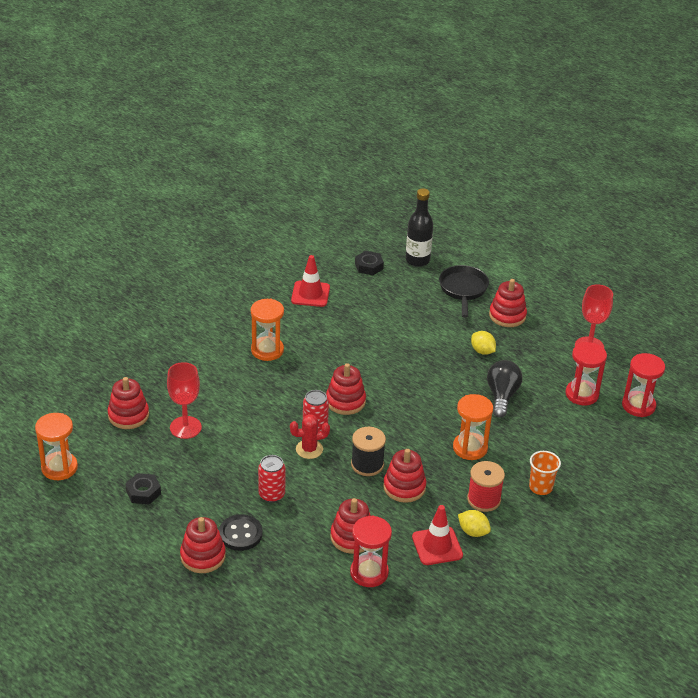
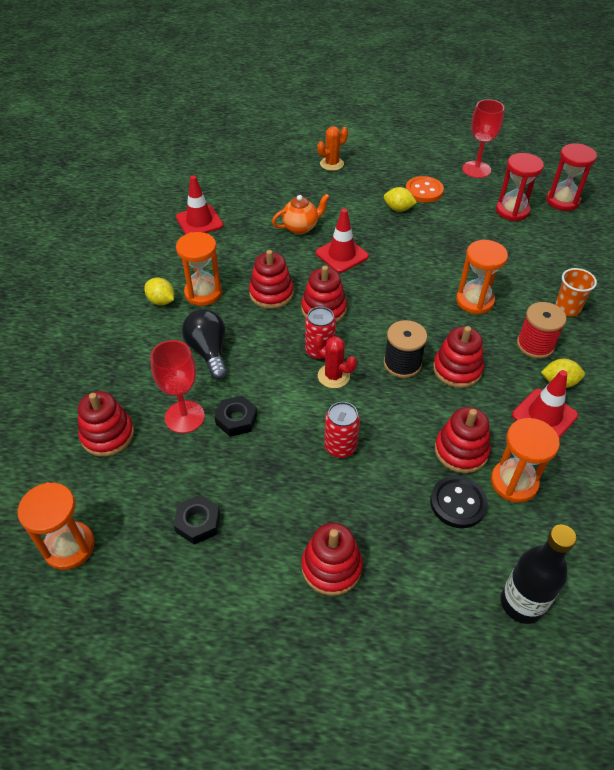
camera: 30 degrees left, 10 degrees up
black button [219,514,262,551] -> black button moved to [430,476,488,528]
red cactus [290,414,330,459] -> red cactus turned 75 degrees clockwise [313,335,357,388]
red hourglass [350,516,392,587] -> orange hourglass [491,418,560,503]
black nut [355,251,384,275] -> black nut moved to [214,396,257,437]
black bottle [405,188,433,267] -> black bottle moved to [501,525,577,624]
black pan [439,265,489,318] -> orange cactus [317,126,348,171]
black light bulb [487,360,522,418] -> black light bulb moved to [182,309,227,380]
red stacking toy [489,279,527,327] -> red stacking toy moved to [249,250,294,309]
none -> yellow lemon [145,278,174,305]
none -> orange teapot [272,193,330,235]
none -> red traffic cone [316,209,369,273]
none -> orange button [406,176,444,203]

